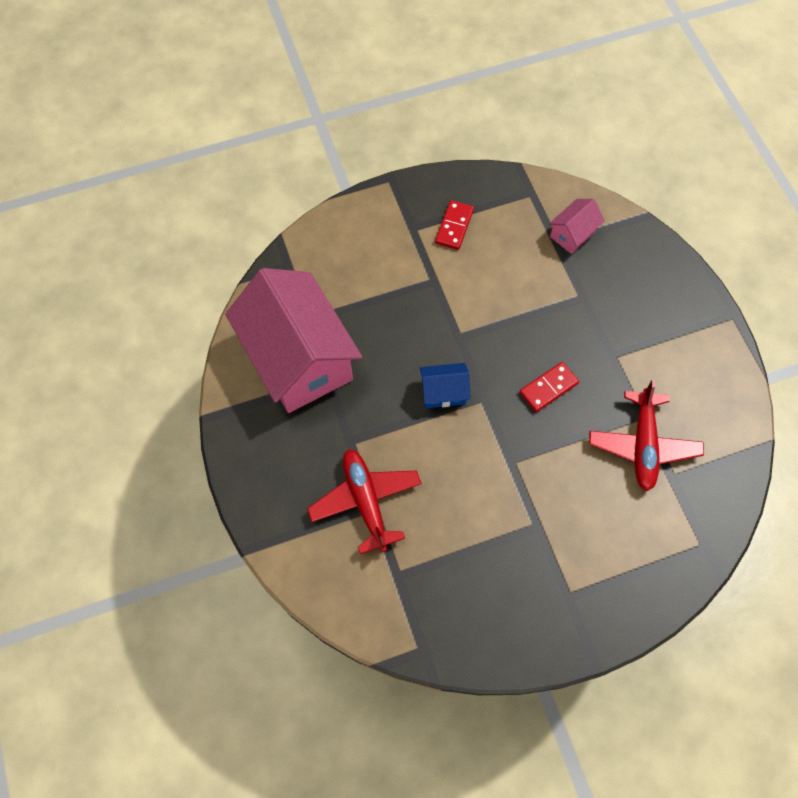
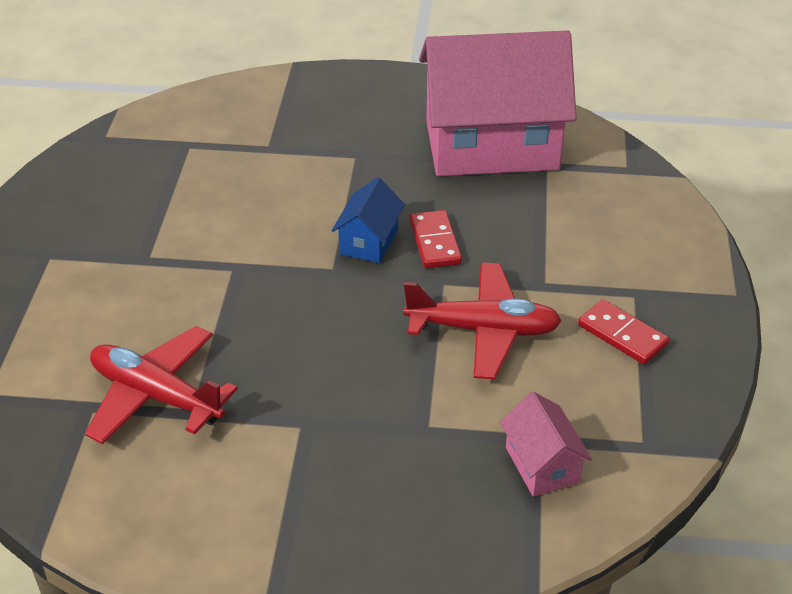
camera: 115 degrees right, 25 degrees down
red plane [307,449,422,554] -> red plane moved to [404,263,562,379]
red domino [520,362,579,412] -> red domino moved to [410,210,462,268]

